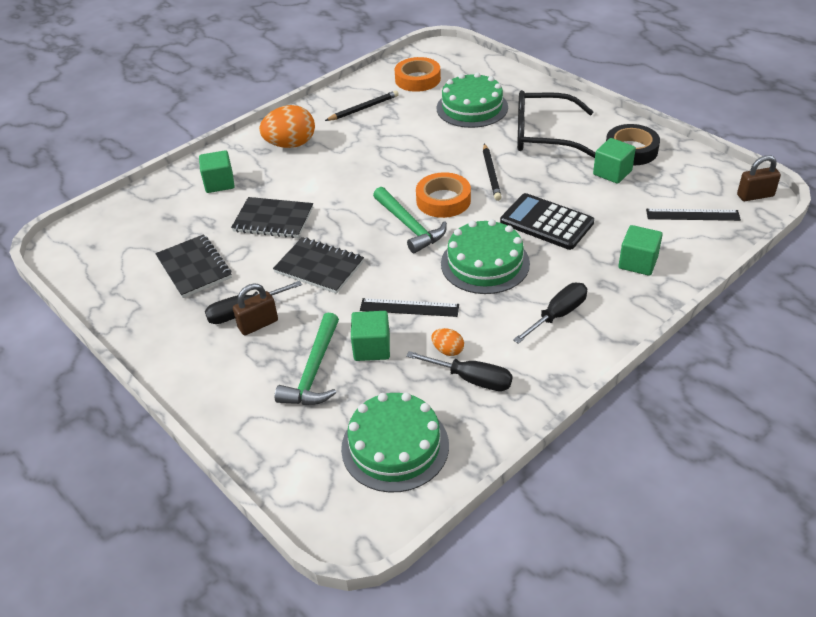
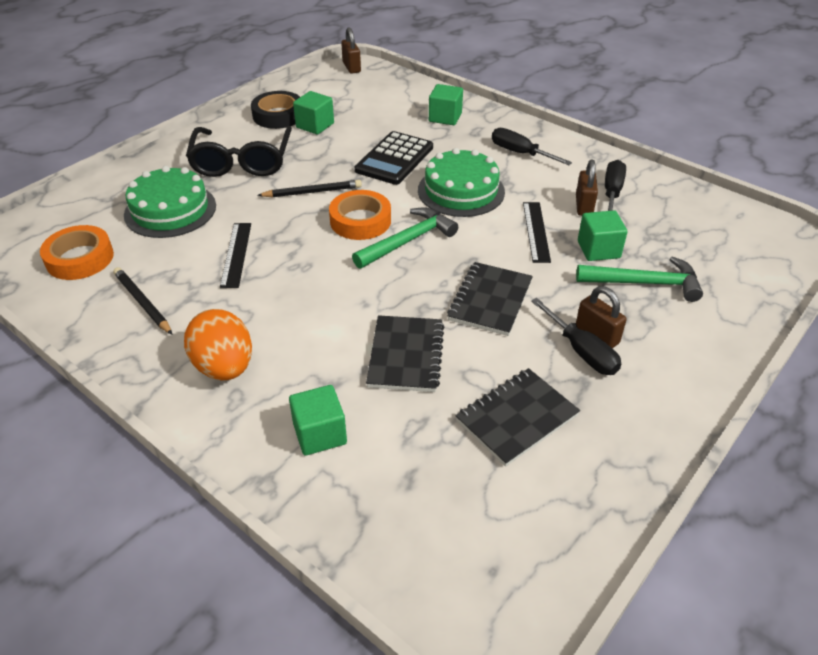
camera: 100 degrees left, 0 degrees up
green cake [341,392,449,492] -> none
orange egg [432,328,464,356] -> brown padlock [576,160,598,216]
black ruler [646,209,741,221] -> black ruler moved to [220,223,251,288]

